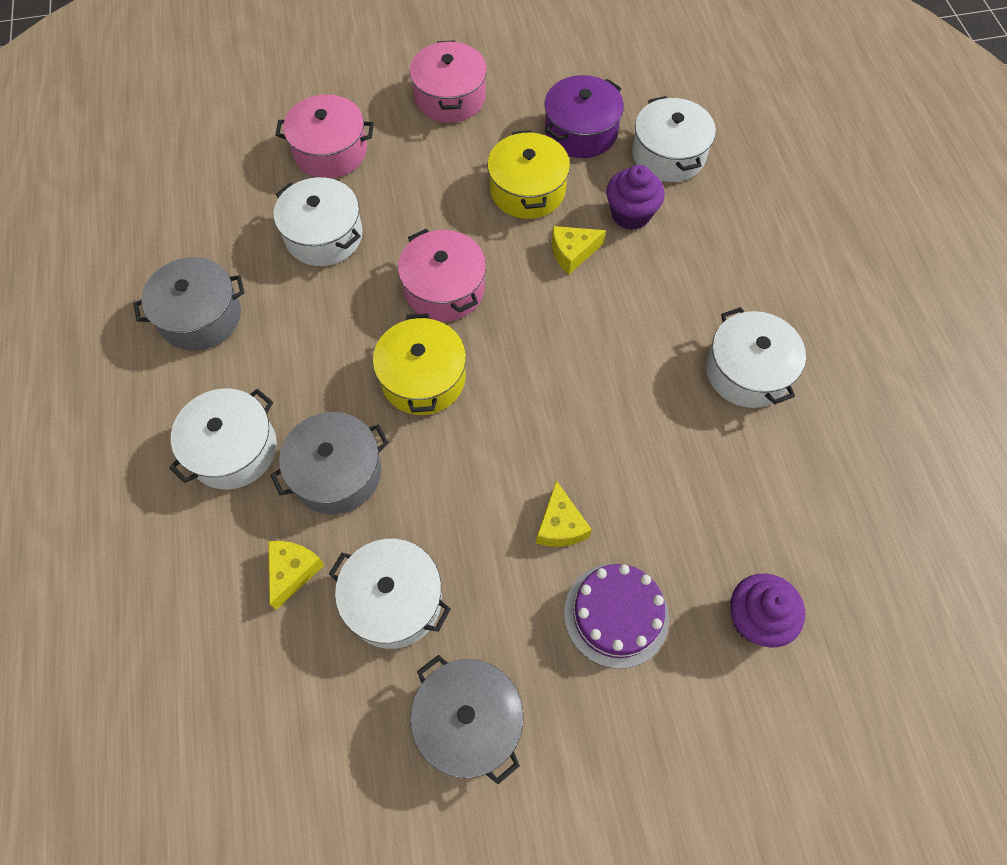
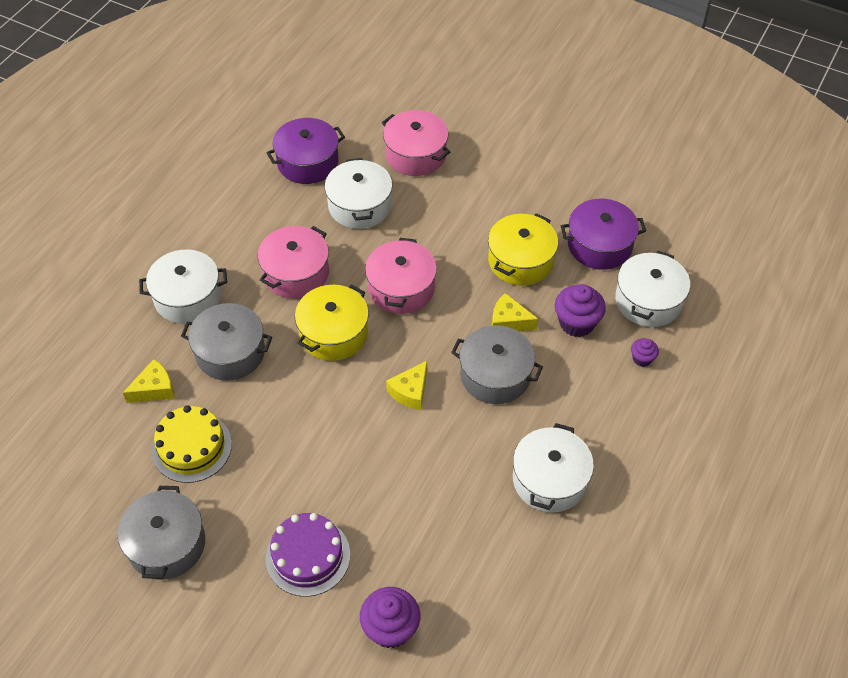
camera: 40 degrees right, 10 degrees down
grey pot [134,257,245,351] -> grey pot moved to [451,325,543,404]
white pot [329,539,451,649] -> yellow cake [152,405,232,483]
pink pot [409,40,487,123] -> pink pot moved to [258,226,329,299]
yellow cheese [536,481,592,547] -> yellow cheese moved to [386,361,427,410]
none -> purple pot [266,118,345,184]
none -> purple cupcake [631,338,659,367]

